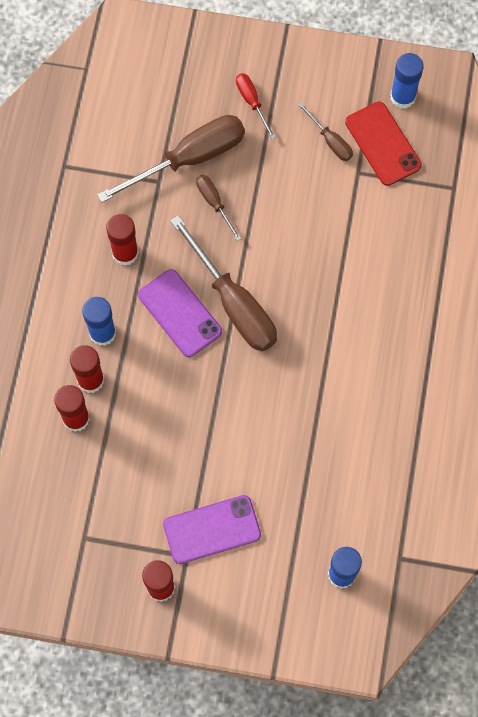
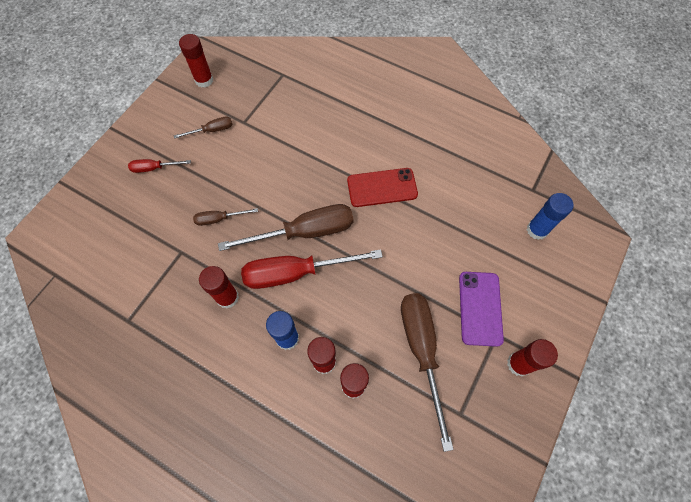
camera: 70 degrees left, 5 degrees down
brown screwdriver [97,115,245,203] -> brown screwdriver moved to [401,293,454,452]
purple phone [138,269,222,357] -> red screwdriver [241,249,383,289]
red phone [345,102,422,186] -> red phone moved to [347,168,418,207]
blue glue stick [390,53,424,109] -> red glue stick [179,34,213,88]

